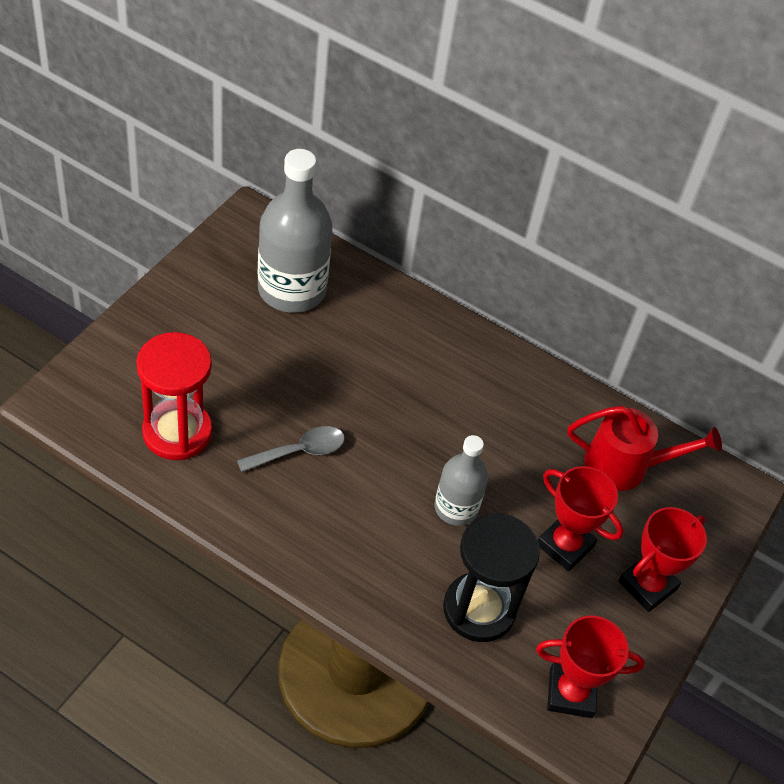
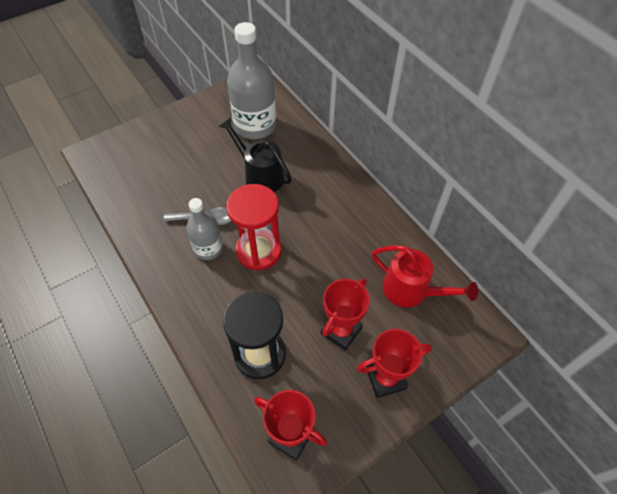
camera: 30 degrees right, 5 degrees up
red hourglass [136,332,212,460] -> red hourglass moved to [226,184,282,270]
grey bottle [435,435,488,526] -> grey bottle moved to [186,198,223,260]
red trophy [538,466,623,571] -> red trophy turned 60 degrees clockwise [321,278,370,351]
none -> black watering can [218,118,292,192]

